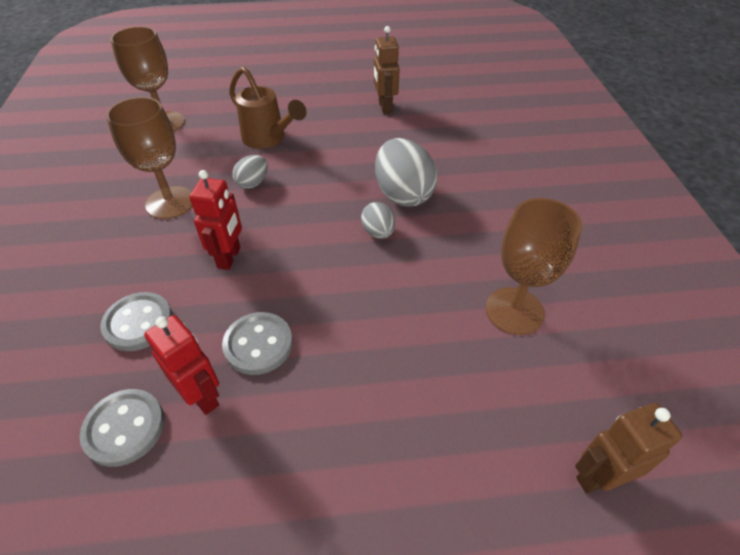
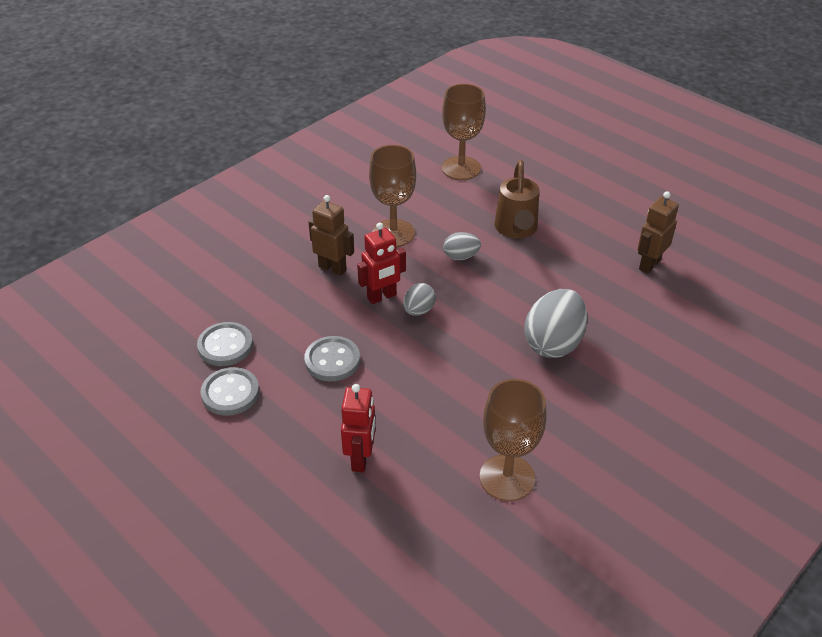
camera: 50 degrees right, 5 degrees down
grey button [100,292,172,351] -> grey button moved to [201,367,259,416]
red robot [144,315,219,415] -> red robot moved to [341,384,376,472]
grey egg [361,202,395,239] -> grey egg moved to [403,283,436,316]
brown robot [575,403,682,494] -> brown robot moved to [309,195,354,276]

